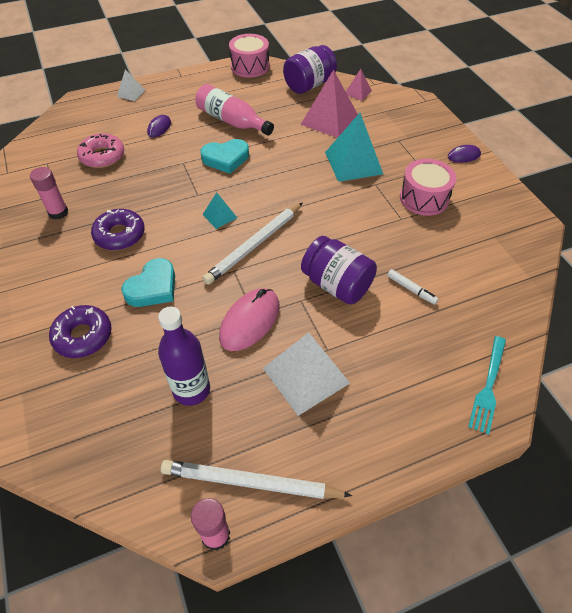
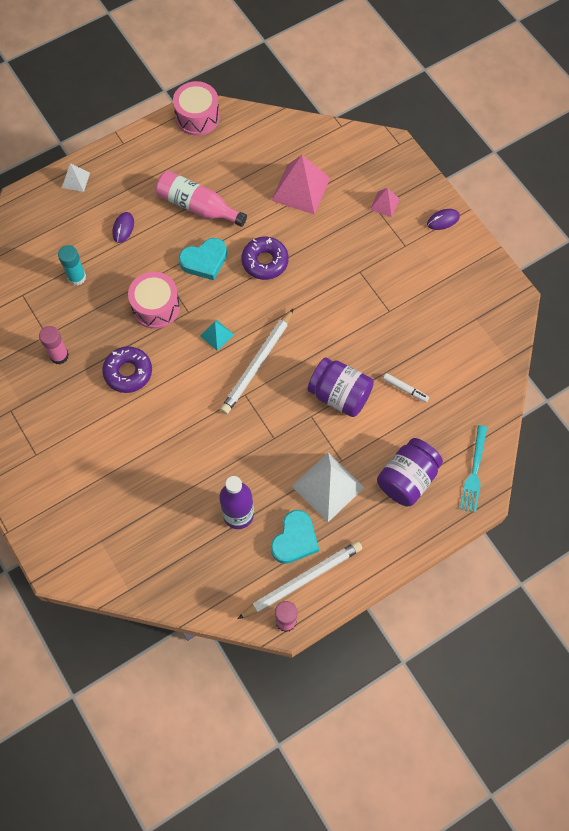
camera: 10 degrees left, 15 degrees up
purple donut [49,305,112,358] -> purple donut moved to [242,237,289,280]
pink donut [77,133,124,168] -> turquoise glue stick [58,245,86,285]
turquoise heart [121,258,175,307] -> turquoise heart moved to [271,510,319,564]
white pencil [161,460,352,499] -> white pencil turned 150 degrees clockwise [237,541,362,619]
pink mouse [219,288,280,351] -> none
purple jar [283,45,337,94] -> purple jar moved to [377,438,443,506]
turquoise pyramid [325,113,383,182] -> none
pink pyramid [346,69,372,101] -> pink pyramid moved to [370,188,400,217]
pink drum [400,159,456,216] -> pink drum moved to [128,272,180,329]

